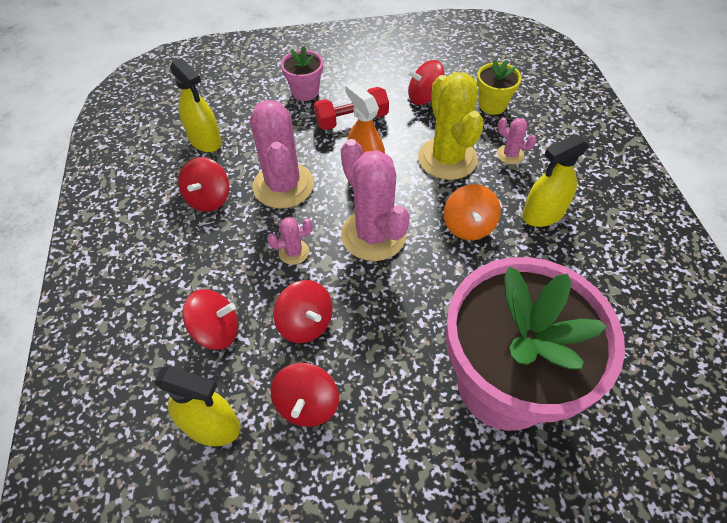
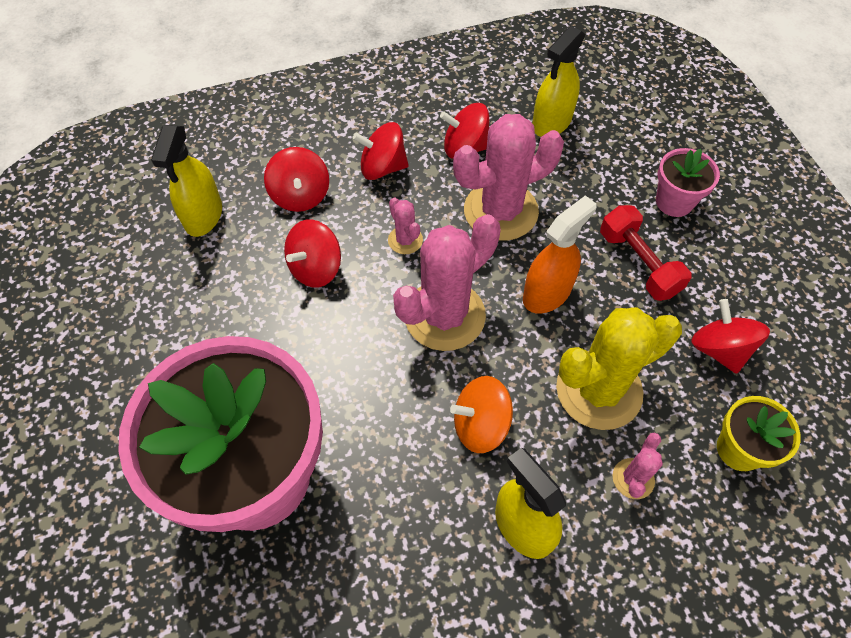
camera: 80 degrees right, 5 degrees up
red spinning top [271,363,339,427] -> red spinning top moved to [353,122,409,180]

